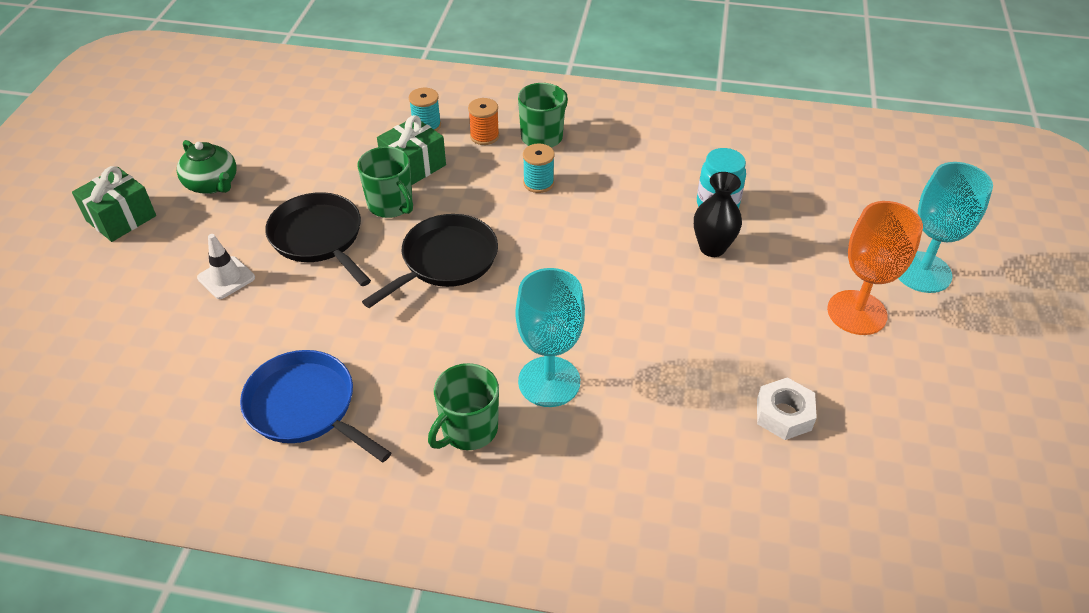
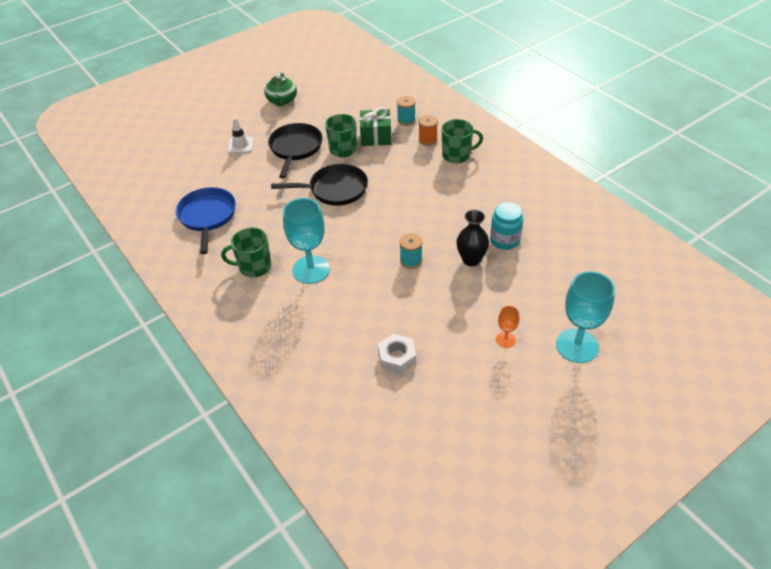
camera: 45 degrees right, 0 degrees up
green gift [72,166,156,242] -> none
turquoise spool [523,144,555,193] -> turquoise spool moved to [399,233,423,269]
orange goblet [827,201,923,335] -> orange goblet [496,306,519,348], size x0.48

